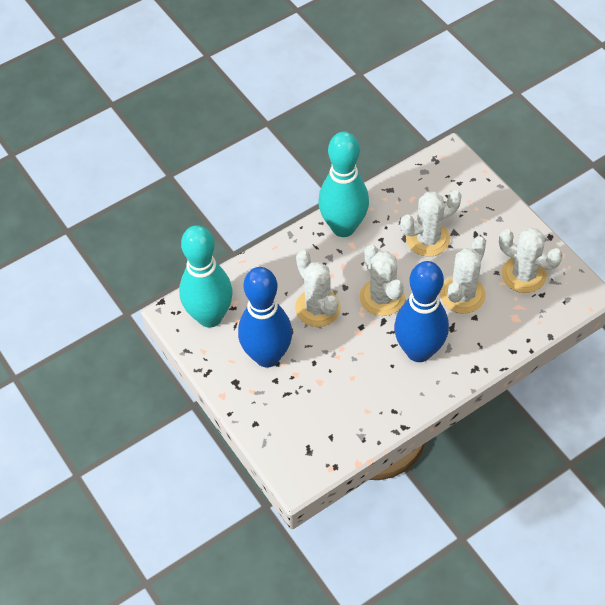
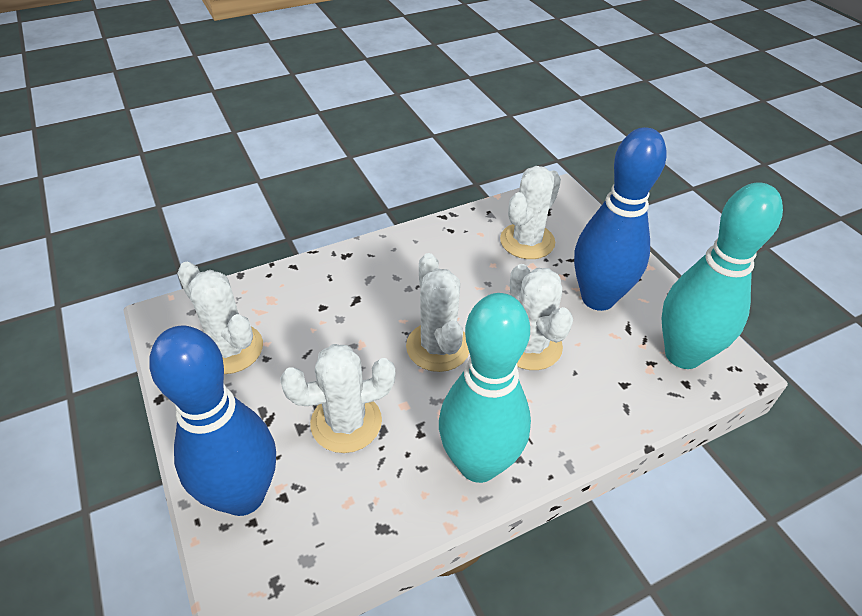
camera: 175 degrees left, 10 degrees down
blue bowling pin [394,261,449,362] -> blue bowling pin moved to [149,326,276,516]
white cactus [440,236,486,314] -> white cactus moved to [500,166,561,259]

